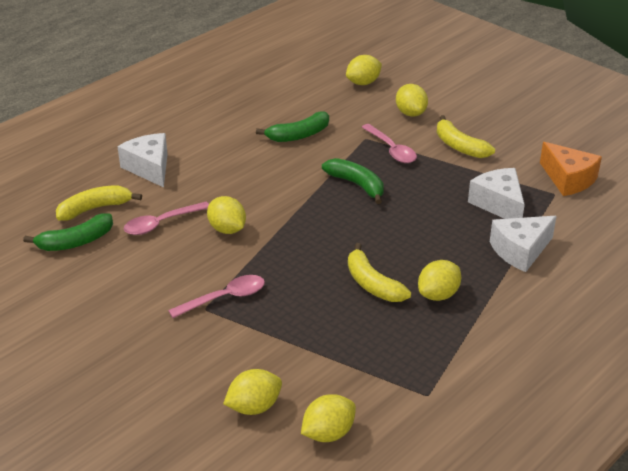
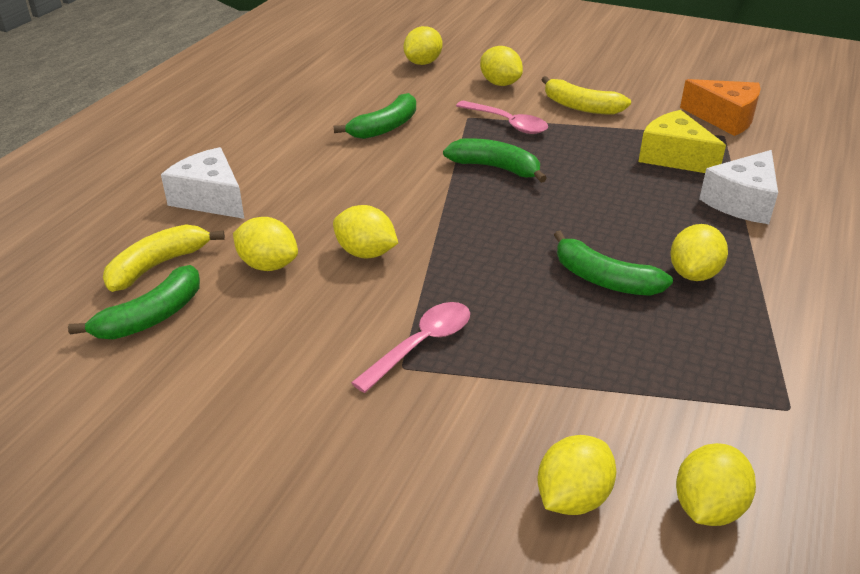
camera: 20 degrees left, 0 degrees up
pink spoon [124,202,209,235] -> yellow lemon [233,217,298,271]
yellow banana [348,243,411,302] -> green banana [554,230,673,296]
white cheese [468,168,525,219] -> yellow cheese [638,110,726,173]

